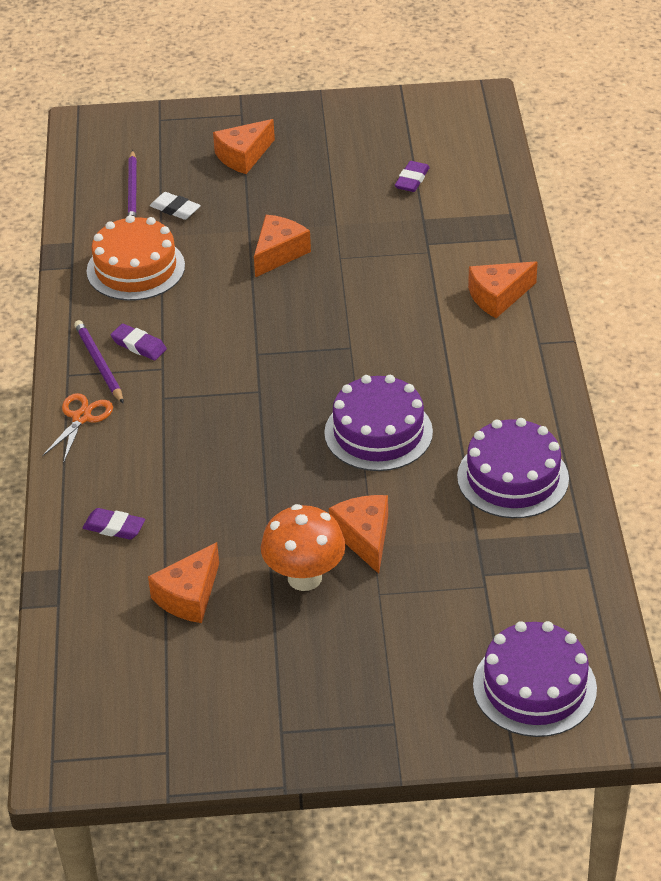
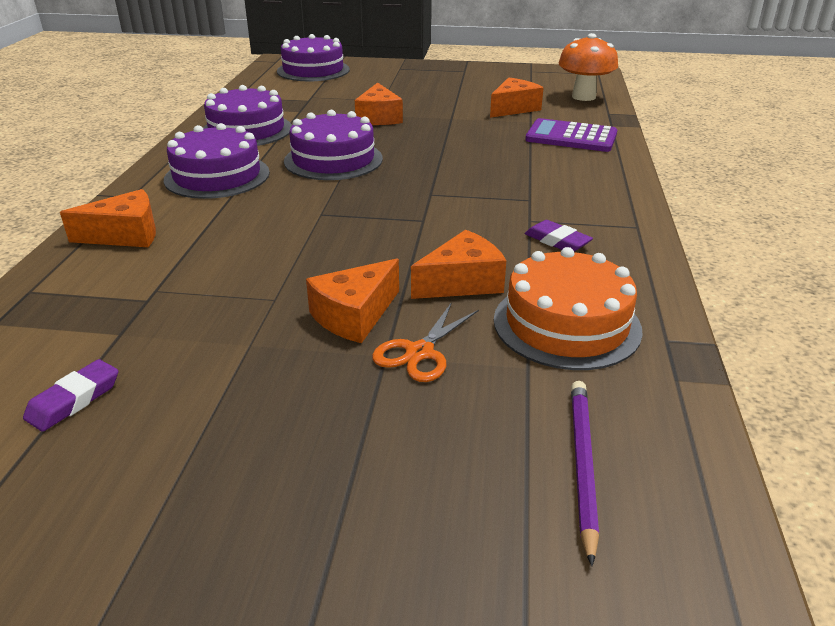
camera: 170 degrees left, 10 degrees down
orange scissors [42,393,113,461] -> orange scissors moved to [372,302,479,382]
purple pencil [74,320,124,404] -> none
purple eraser [83,508,145,540] -> purple calculator [525,118,617,152]
white eraser [150,192,201,220] -> none
orange cheese [213,119,275,174] -> orange cheese moved to [411,230,506,299]
orange mushroom [261,504,346,591] -> orange mushroom moved to [559,33,618,101]
none -> purple cake [164,123,270,199]

